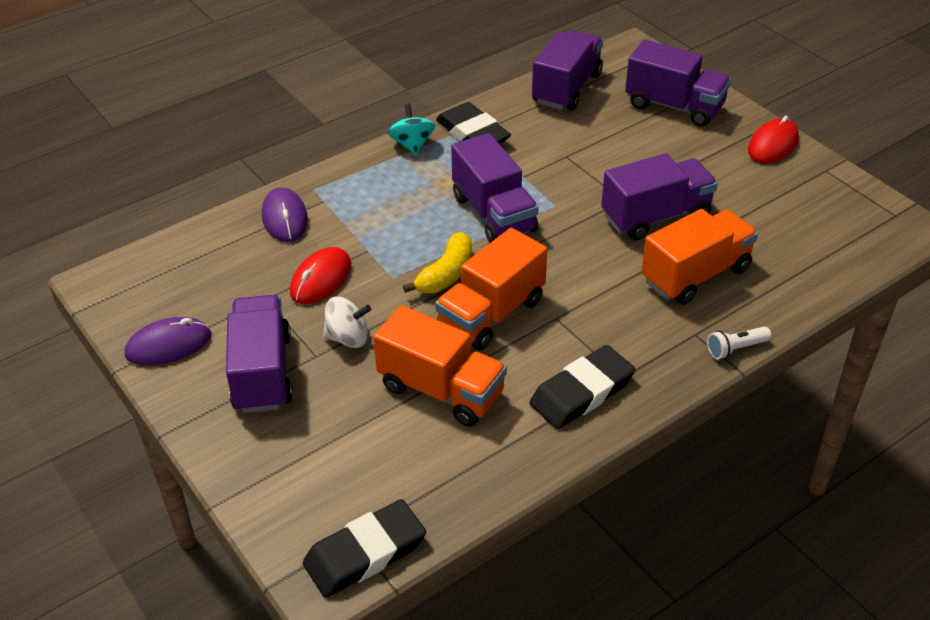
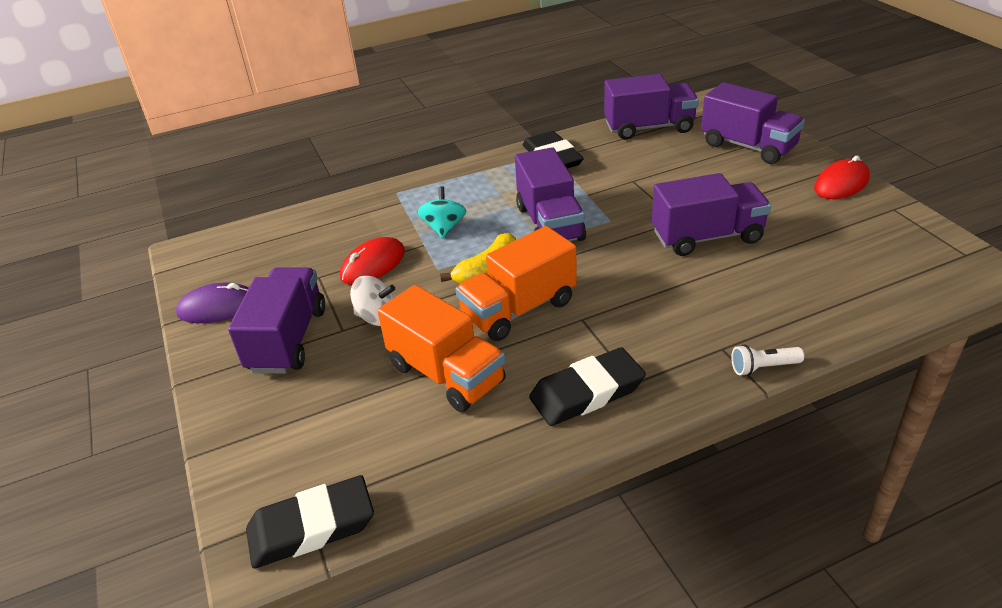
camera: 15 degrees right, 5 degrees down
purple mouse [262,187,308,242] -> none
turquoise spinning top [388,104,435,156] -> turquoise spinning top moved to [417,186,466,239]
purple truck [532,30,603,111] -> purple truck turned 45 degrees clockwise [604,74,699,140]
orange truck [641,209,758,305] -> none

